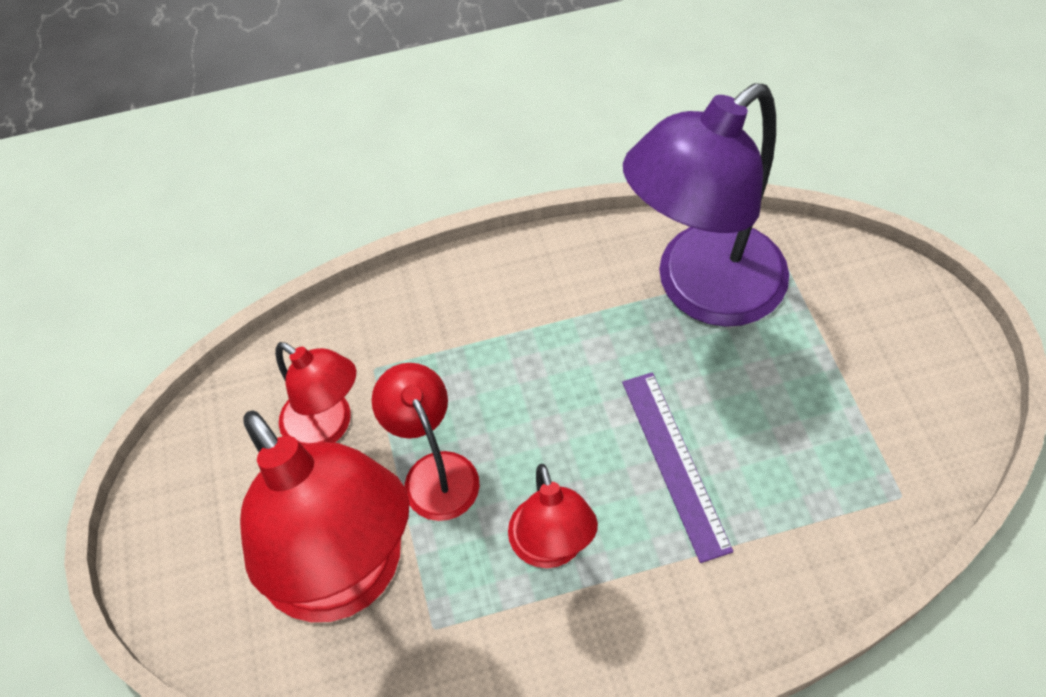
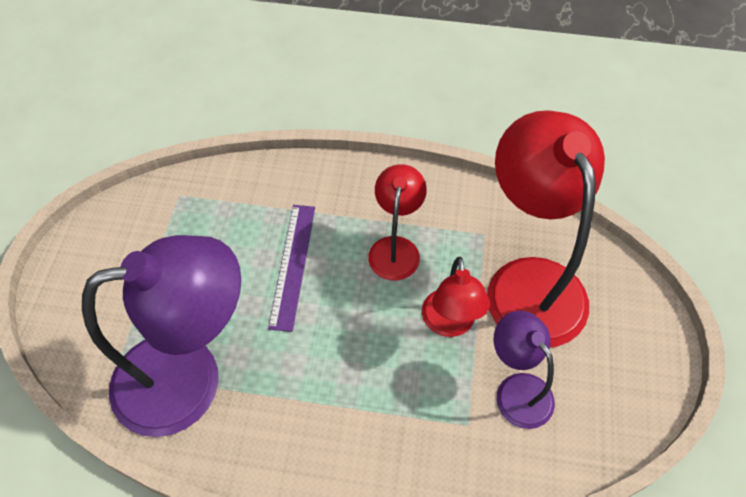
camera: 160 degrees left, 0 degrees up
red lamp [275,342,356,445] -> purple lamp [493,311,555,429]

